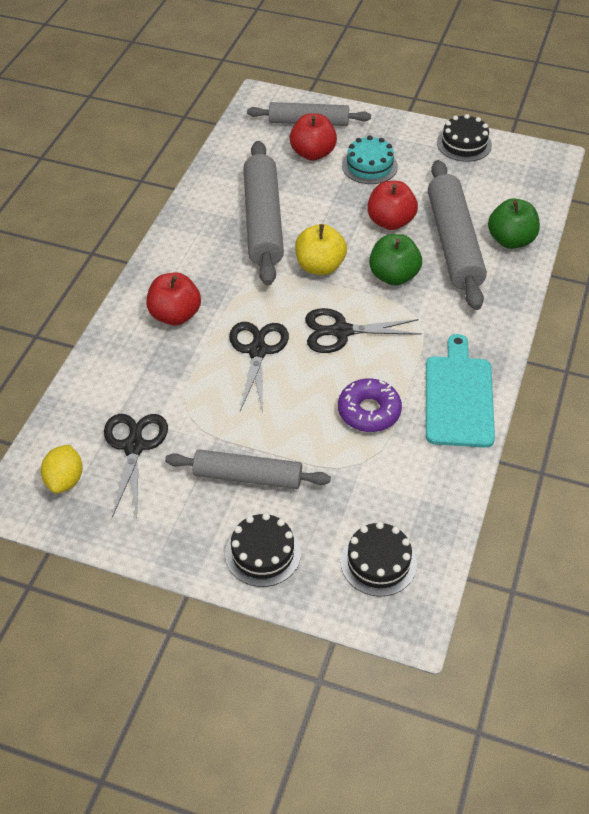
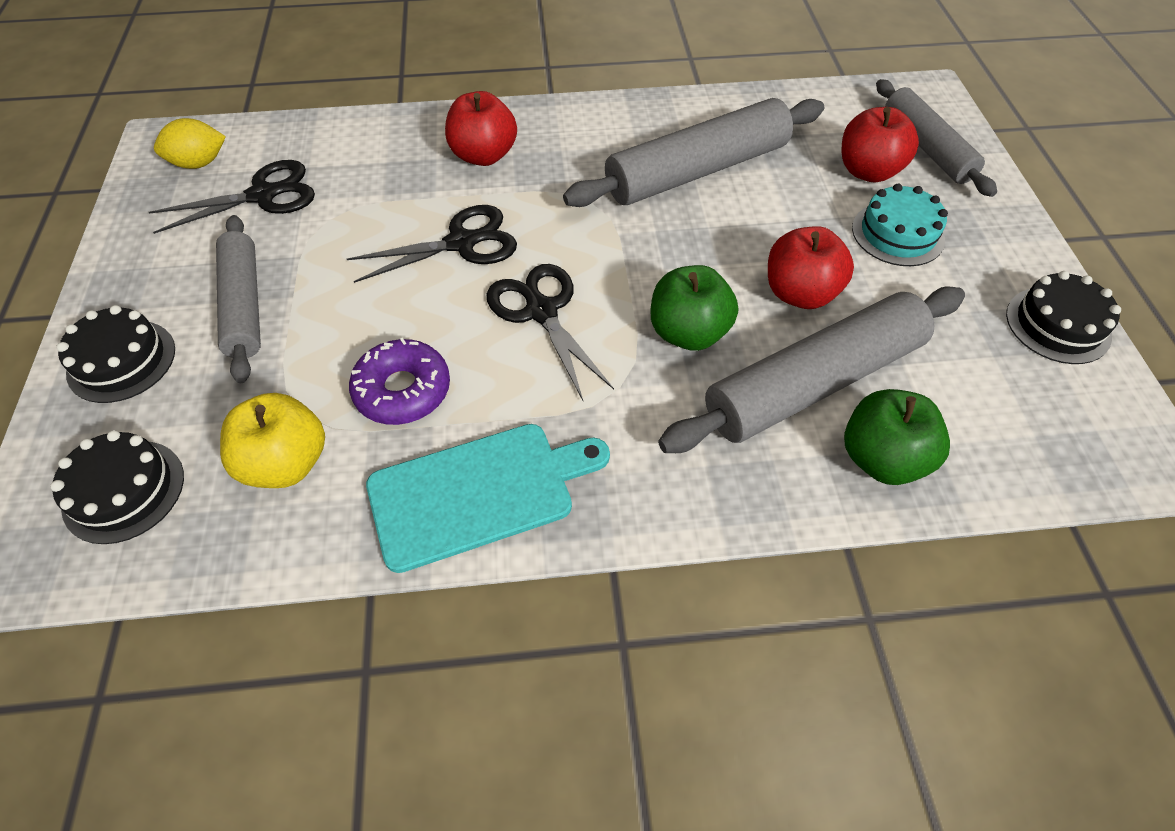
camera: 65 degrees right, 5 degrees up
yellow apple [295,224,347,275] -> yellow apple moved to [220,393,325,488]

